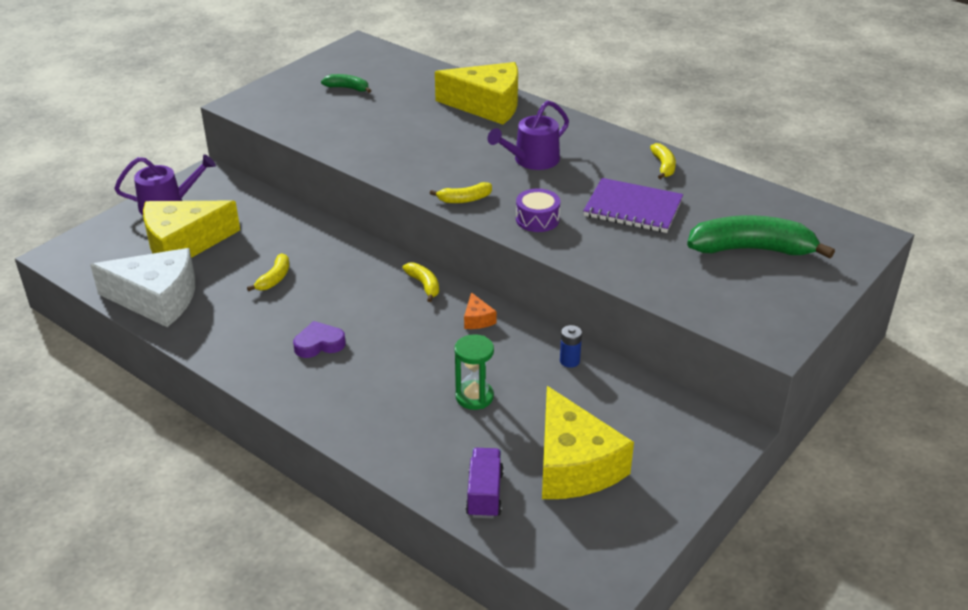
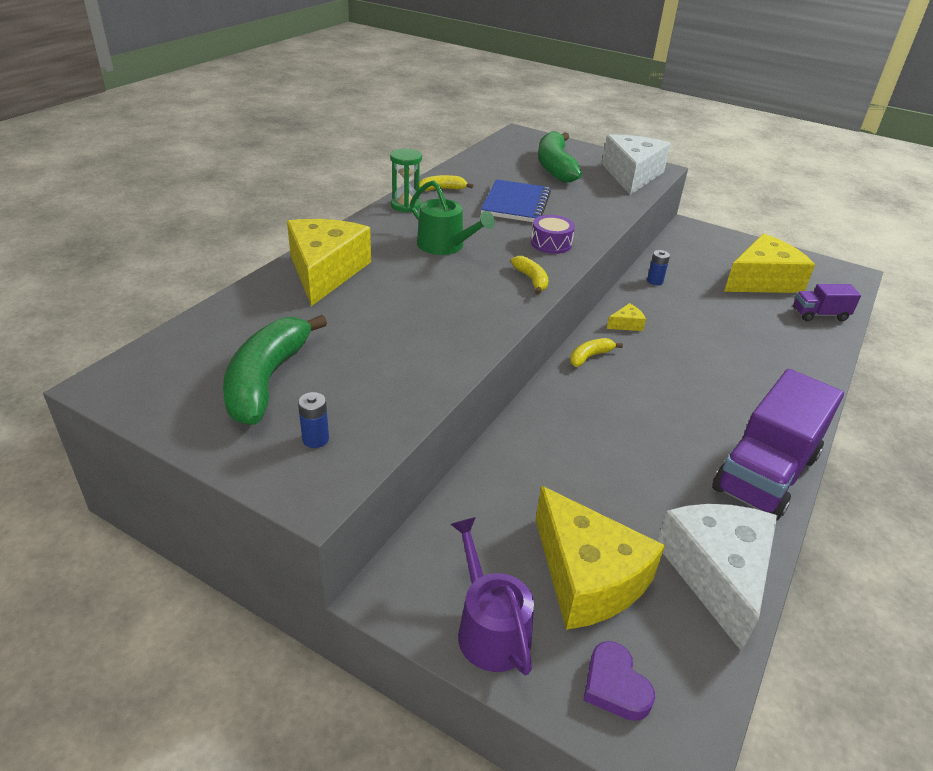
camera: 100 degrees left, 0 degrees up
yellow banana [247,253,289,291] -> none
purple heart [293,321,346,358] -> purple heart moved to [583,641,655,721]
green banana [321,74,371,93] -> green banana [223,315,327,425], size x2.09
green hourglass [454,334,494,410] -> green hourglass moved to [390,148,422,213]
orange cheese [464,292,497,329] -> yellow cheese [607,303,646,331]
purple watering can [488,100,569,170] -> green watering can [410,180,495,255]
purple notebook [583,178,683,233] -> blue notebook [481,179,551,222]
none -> blue battery [298,392,329,448]
none -> white cheese [602,135,671,195]
none -> purple truck [712,369,844,521]

